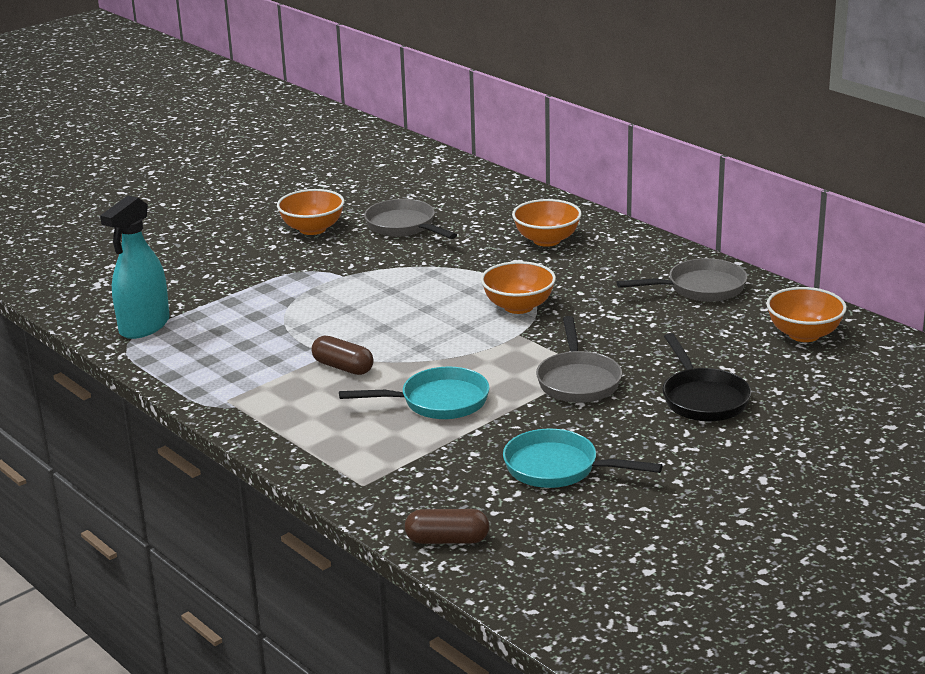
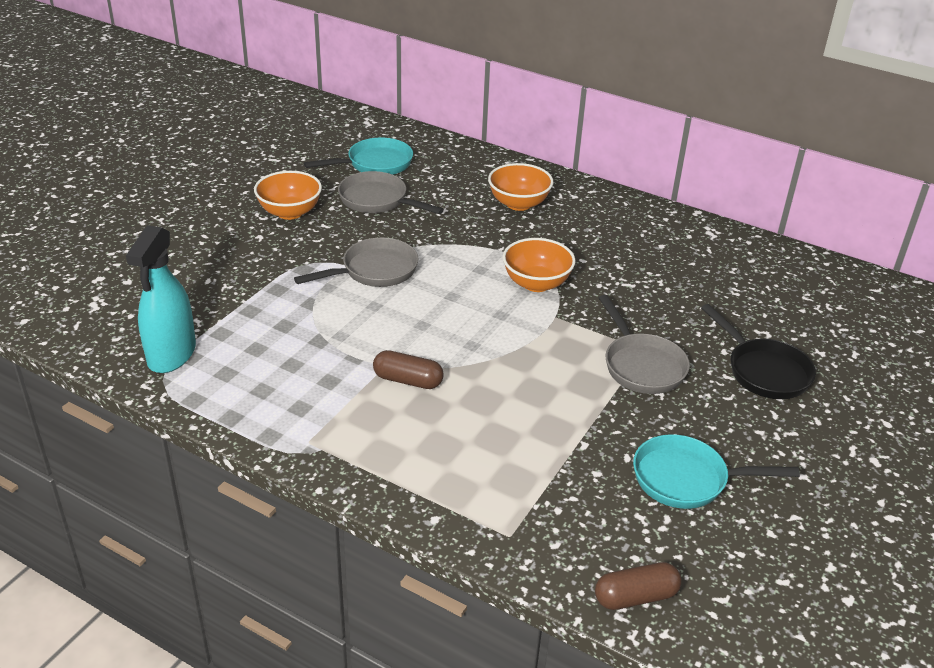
camera: 20 degrees left, 10 degrees up
turquoise pan [339,367,490,419] -> turquoise pan moved to [304,138,413,175]
grey pan [617,258,747,302] -> grey pan moved to [294,238,418,287]
orange bowl [766,287,847,342] -> none

